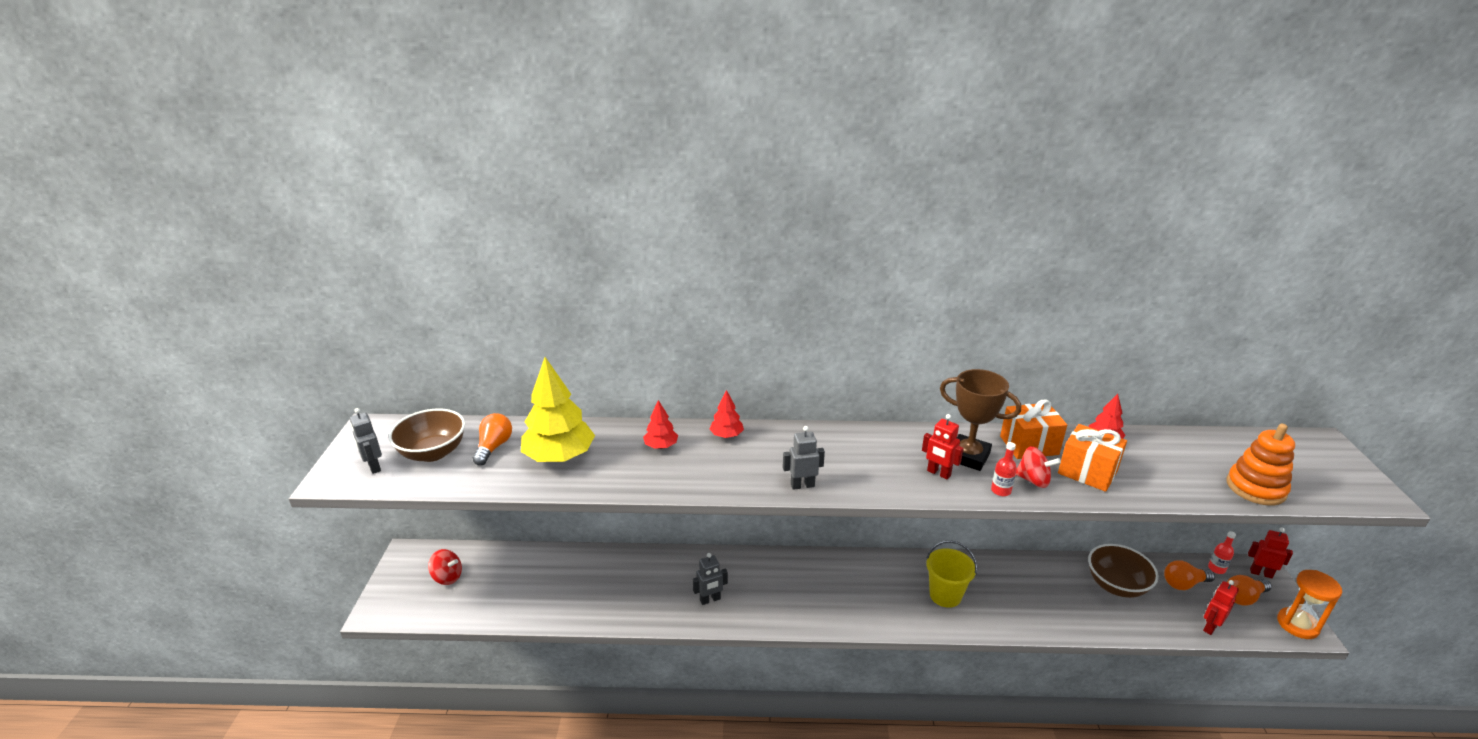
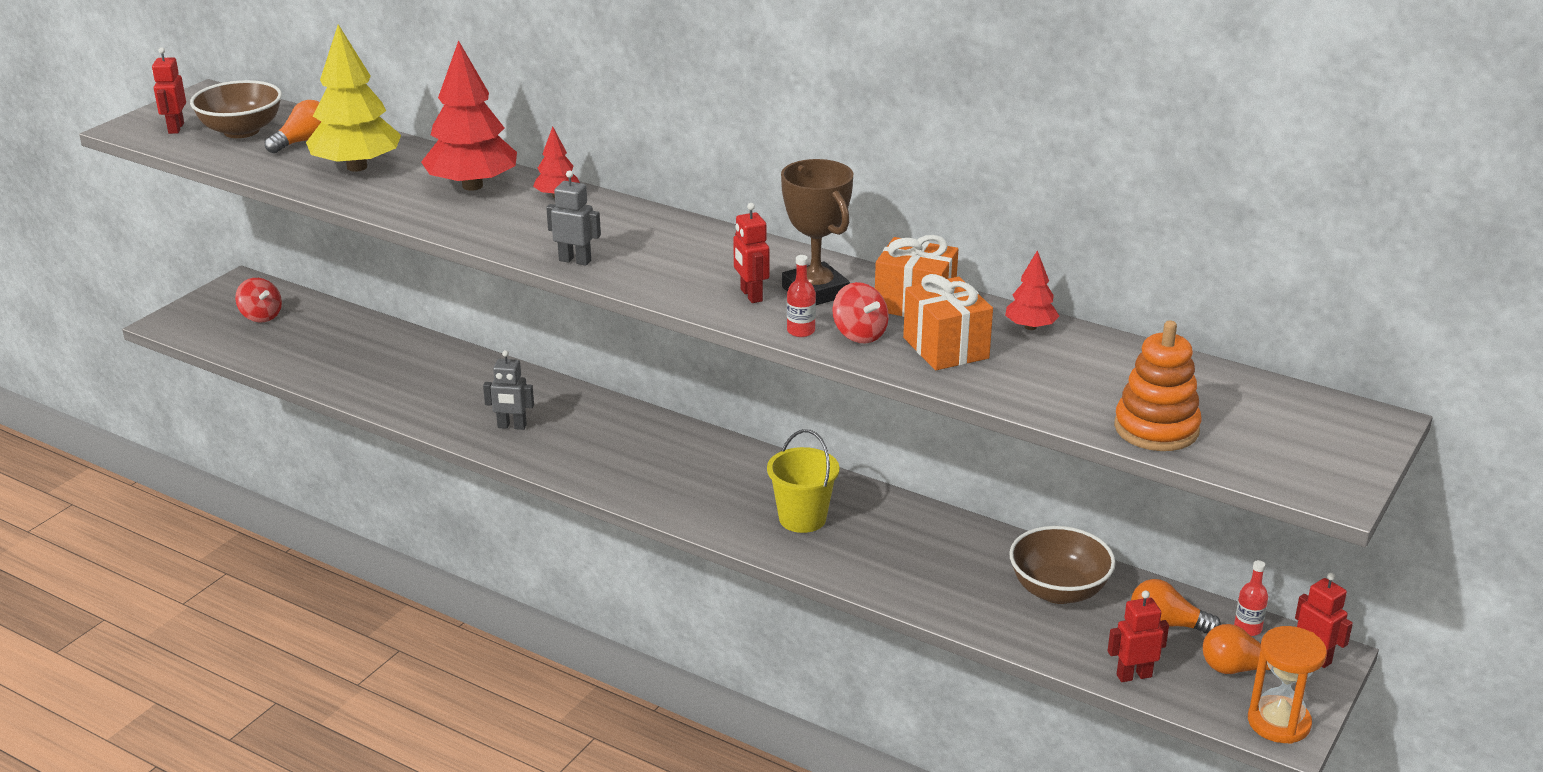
camera: 30 degrees right, 0 degrees up
grey robot [350,408,382,474] -> red robot [152,47,186,134]
red tree [643,400,678,449] -> red tree [421,40,517,191], size x2.05

